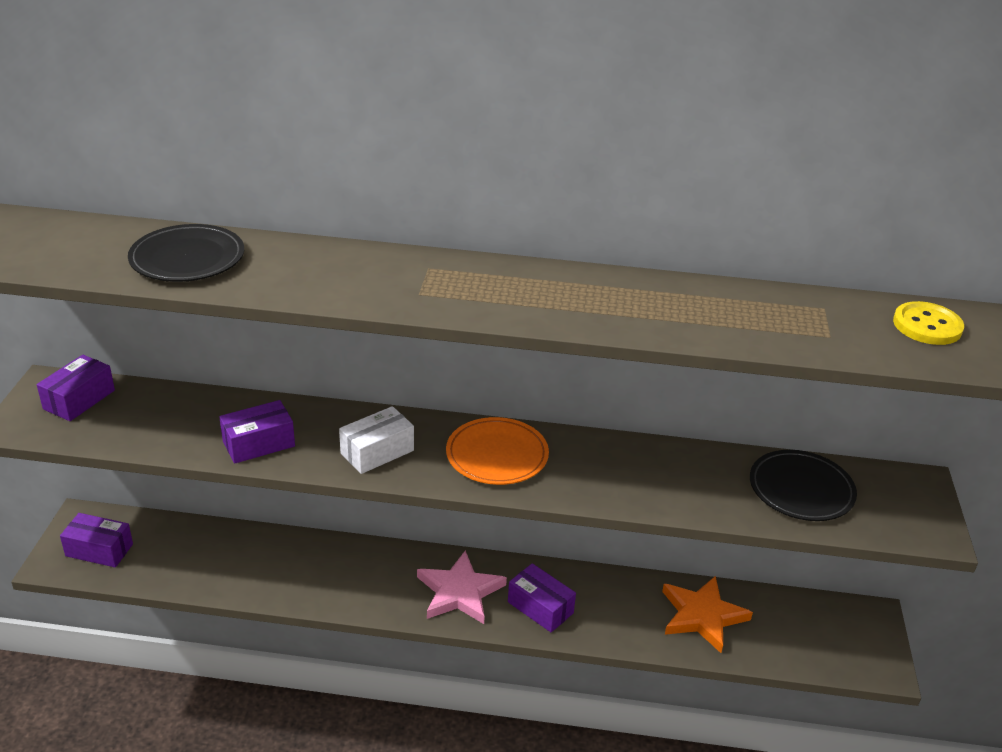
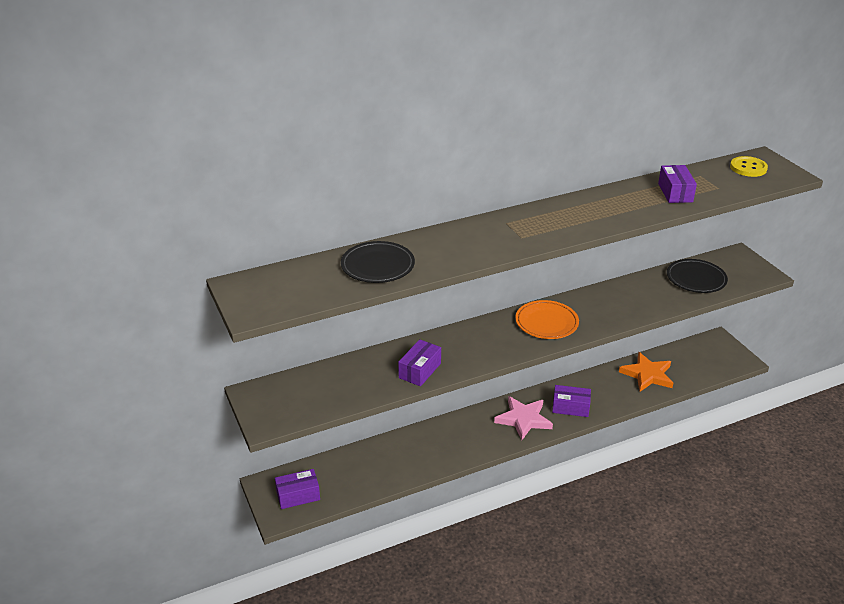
camera: 30 degrees left, 0 degrees up
purple box [37,355,115,421] -> purple box moved to [658,165,697,203]
white box [339,406,414,474] -> none

